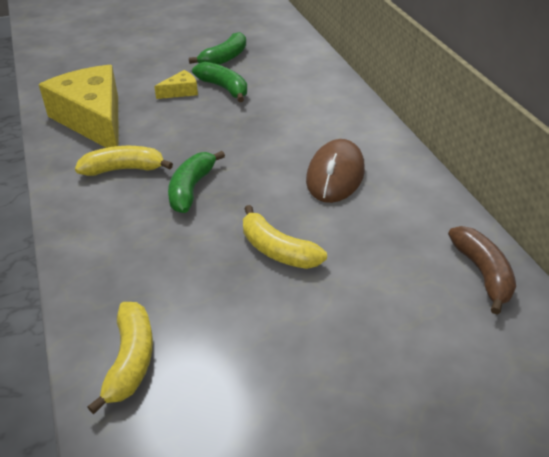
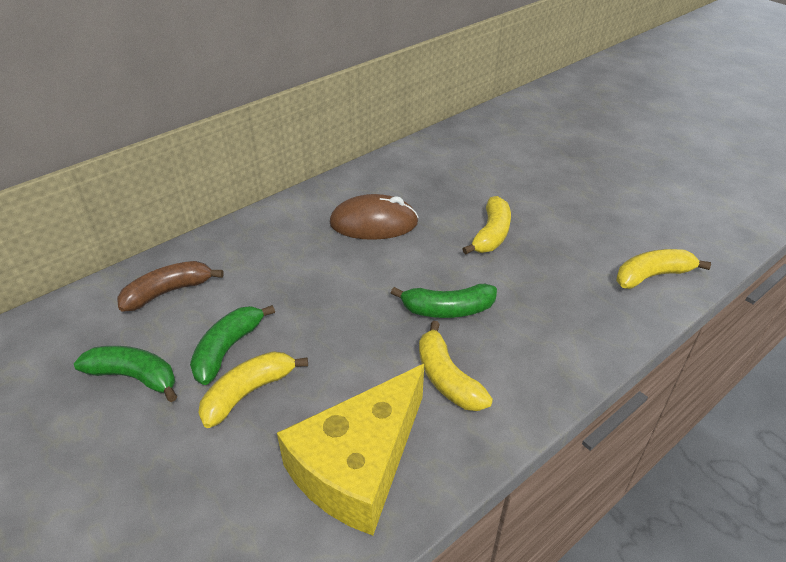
camera: 110 degrees left, 0 degrees up
yellow cheese [154,70,198,99] -> yellow banana [198,351,308,428]
brown banana [448,226,516,314] -> brown banana moved to [117,261,223,312]

